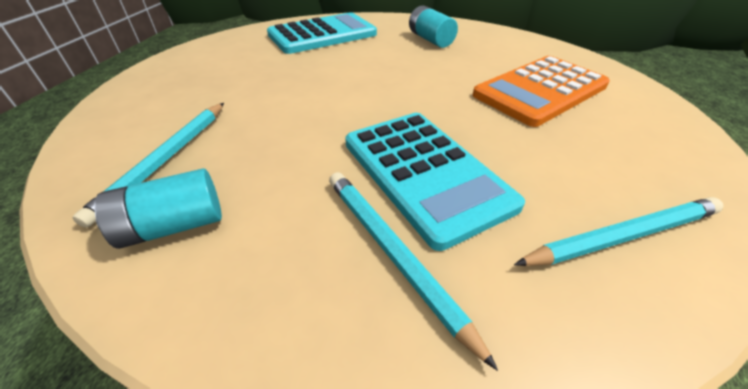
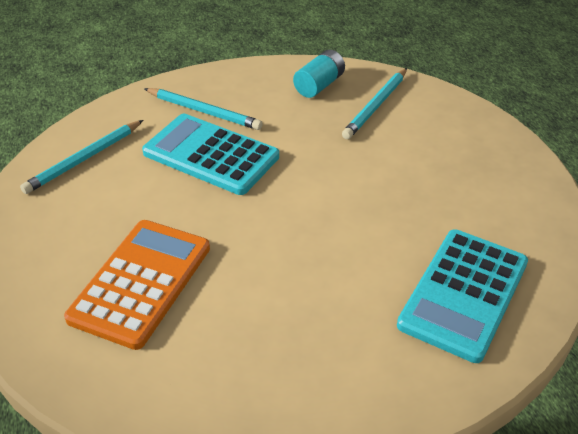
camera: 150 degrees right, 0 degrees up
turquoise pencil [73,103,224,228] -> turquoise pencil turned 135 degrees counterclockwise [342,68,407,139]
turquoise battery [409,5,458,48] -> none

